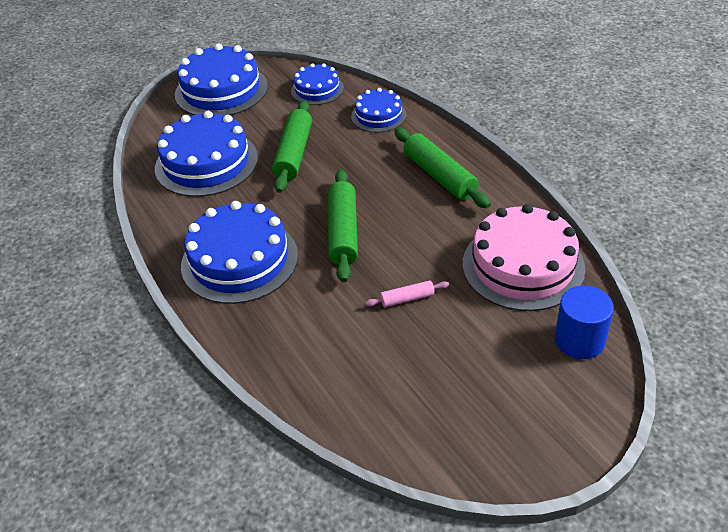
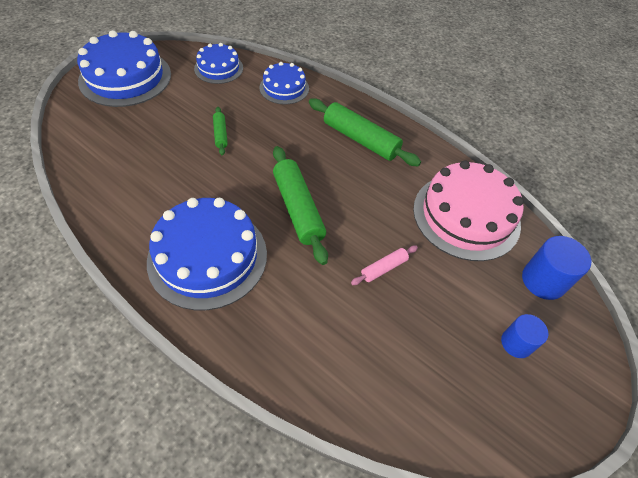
camera: 25 degrees left, 10 degrees up
blue cake [155,111,258,197] -> none
green rolling pin [272,100,312,193] -> green rolling pin [213,107,228,155], size x0.50
none -> blue cylinder [501,314,548,358]

